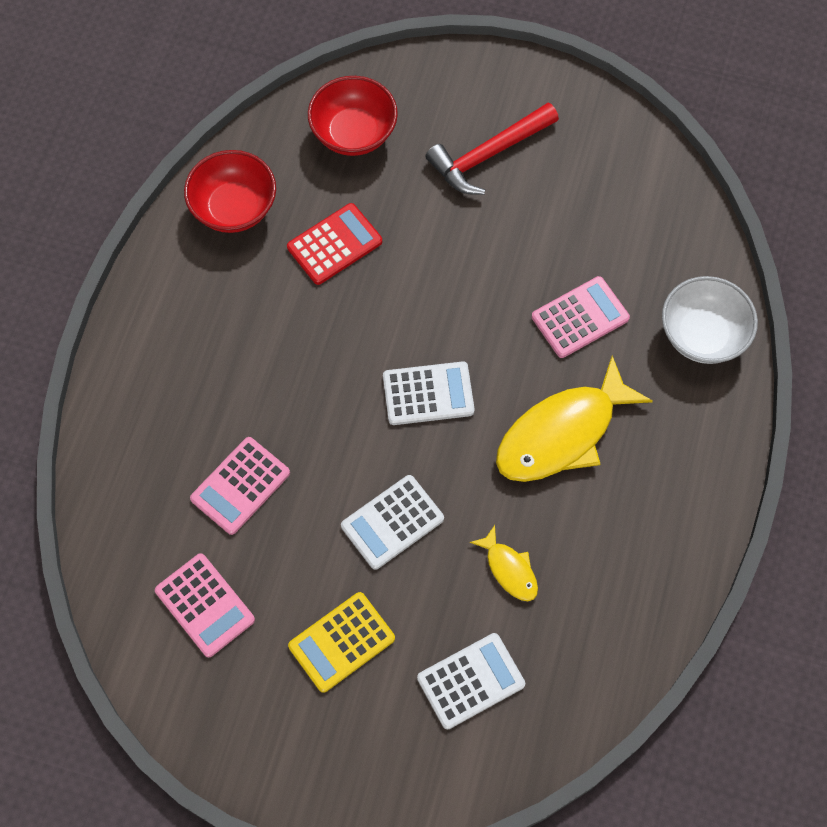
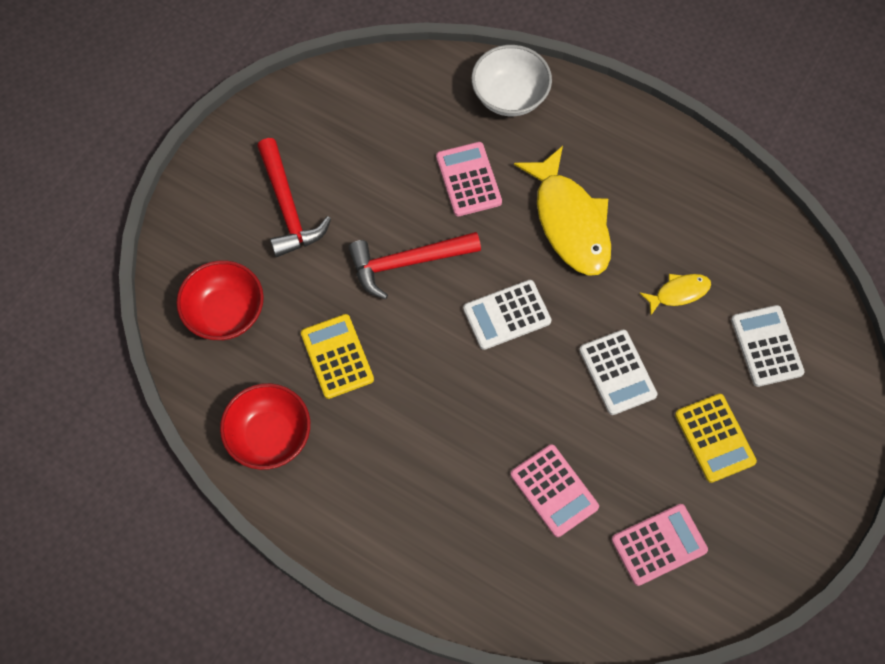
camera: 75 degrees left, 0 degrees up
red calculator [287,203,382,285] -> yellow calculator [301,314,374,399]
white calculator [383,361,475,425] -> white calculator turned 120 degrees counterclockwise [463,280,551,350]
none -> red hammer [348,232,481,299]

